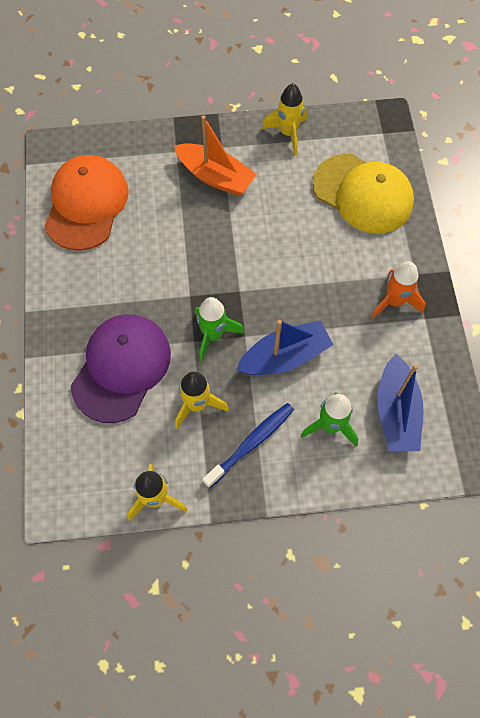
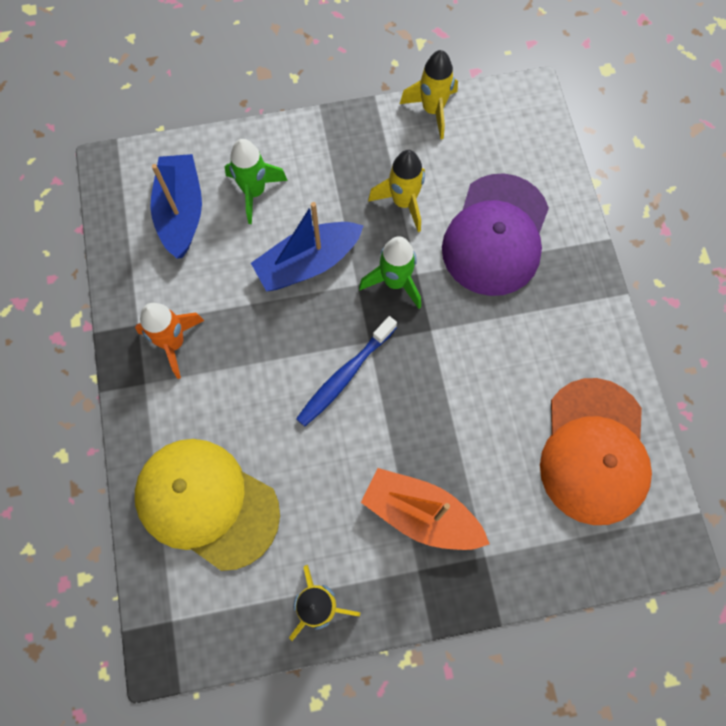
camera: 175 degrees right, 5 degrees up
blue toothbrush [202,403,294,488] -> blue toothbrush moved to [296,316,397,426]

